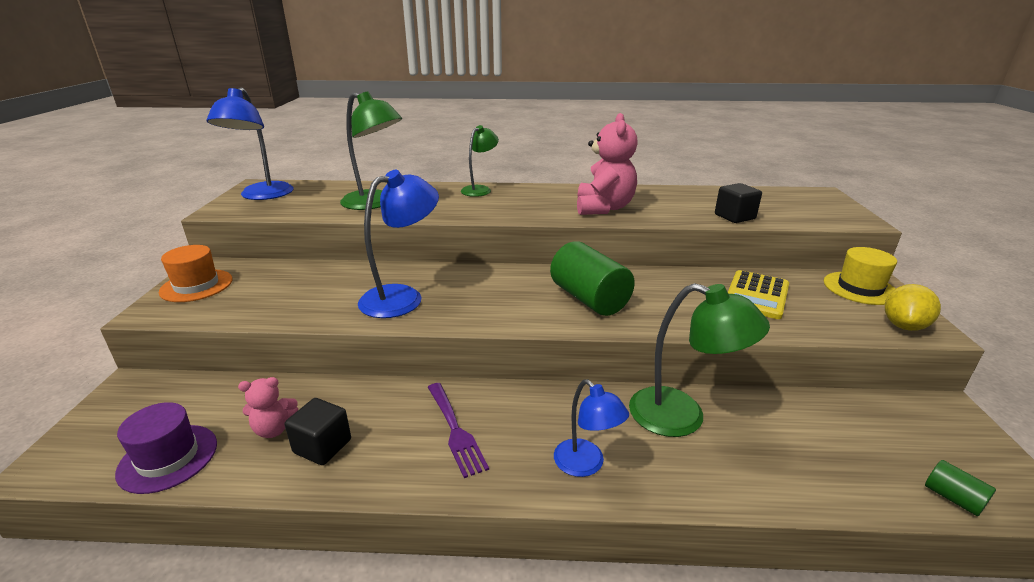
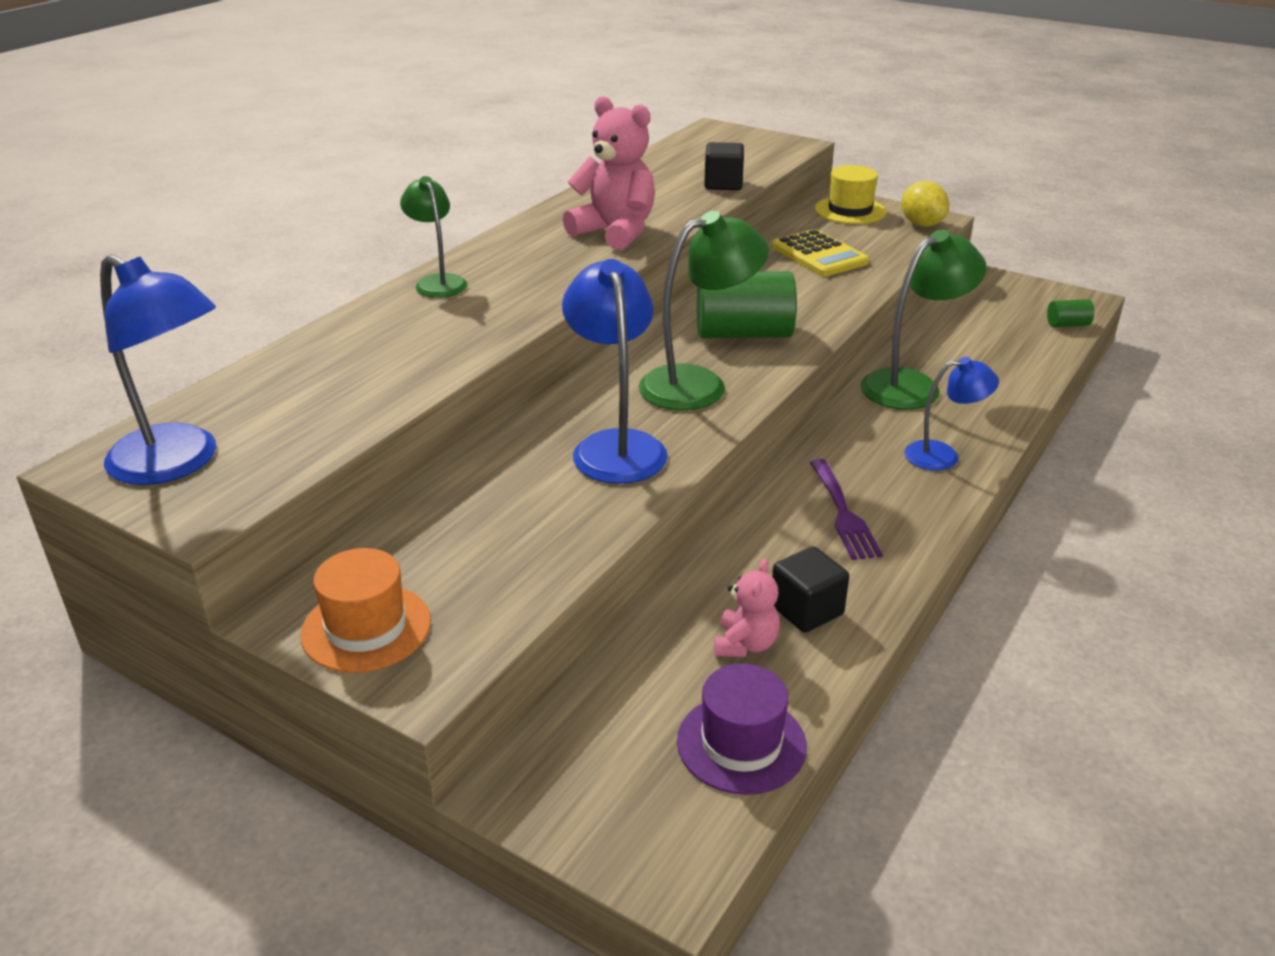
camera: 60 degrees left, 5 degrees up
green lamp [340,91,402,210] -> green lamp moved to [639,211,769,410]
purple fork [428,383,489,478] -> purple fork turned 75 degrees clockwise [809,459,883,560]

